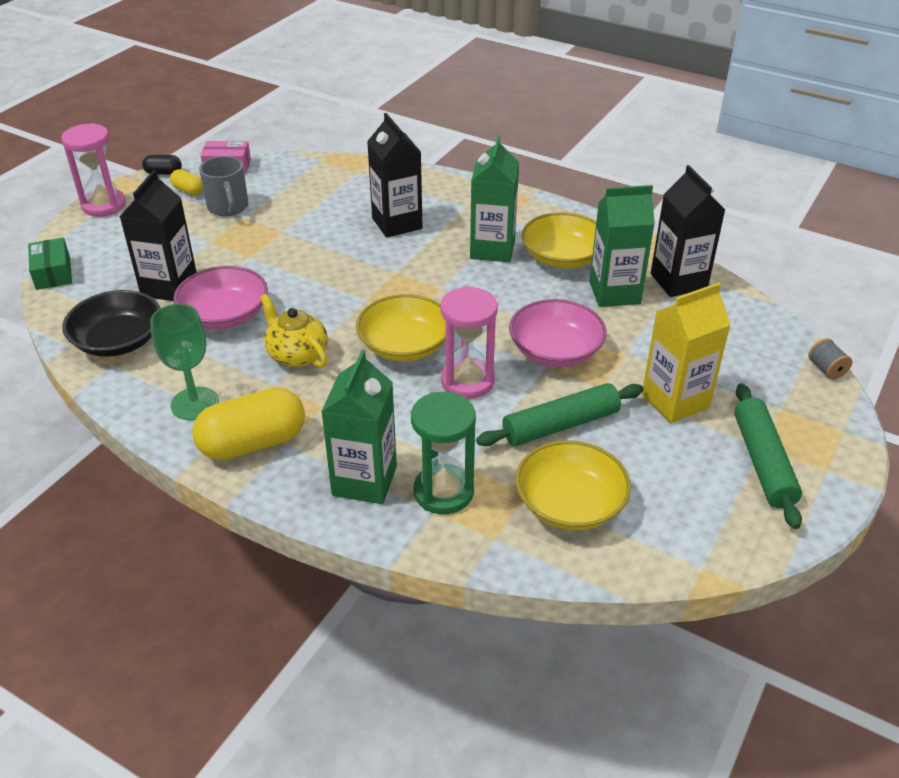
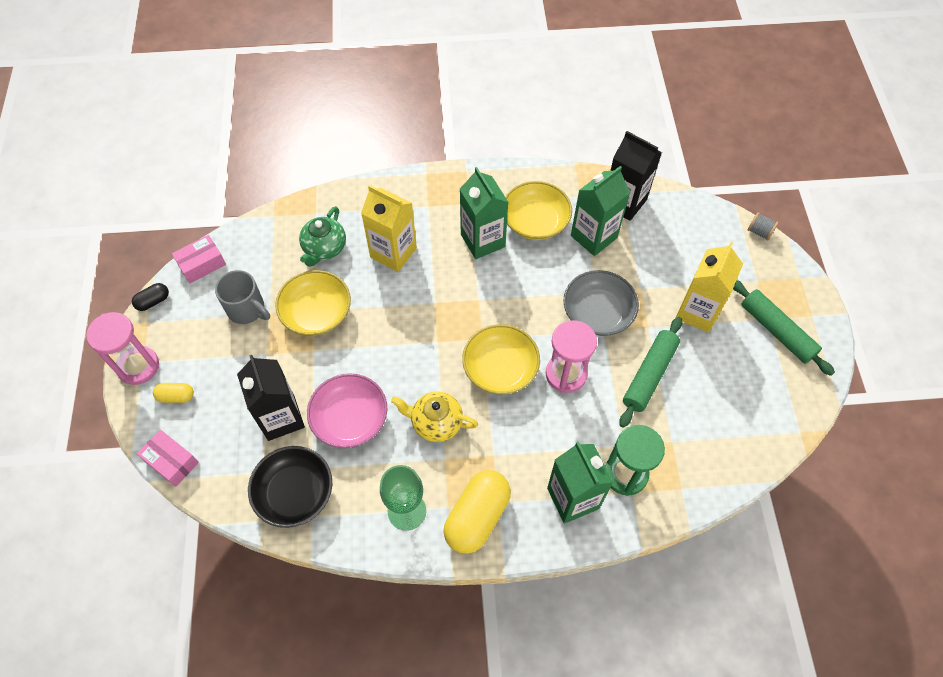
camera: 35 degrees left, 20 degrees up
green box [28,238,72,290] -> pink box [137,430,199,487]
yellow capsule [170,169,203,195] -> yellow capsule moved to [153,383,194,403]
black carton [367,113,423,238] -> yellow carton [361,185,417,272]
pink bowl [509,299,607,367] -> grey bowl [563,270,639,336]
yellow bowl [516,440,631,530] -> yellow bowl moved to [275,270,351,336]
none -> green teapot [299,206,346,267]

